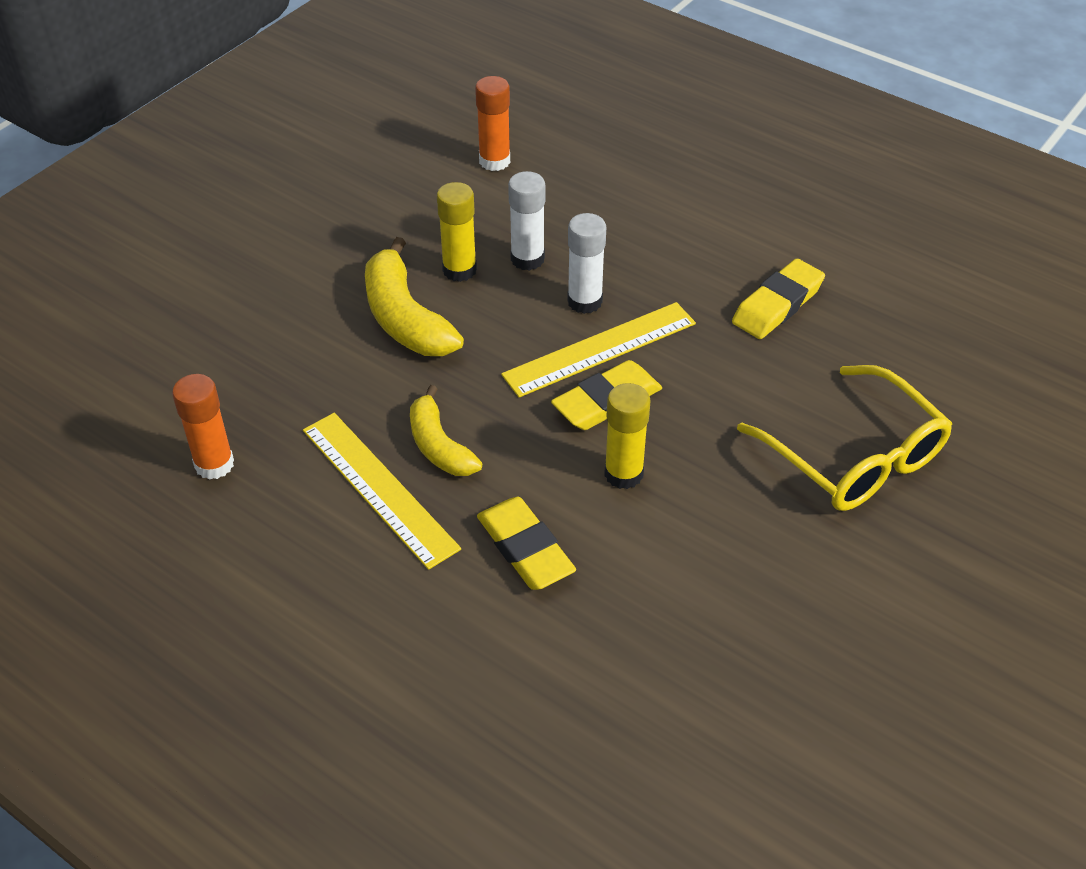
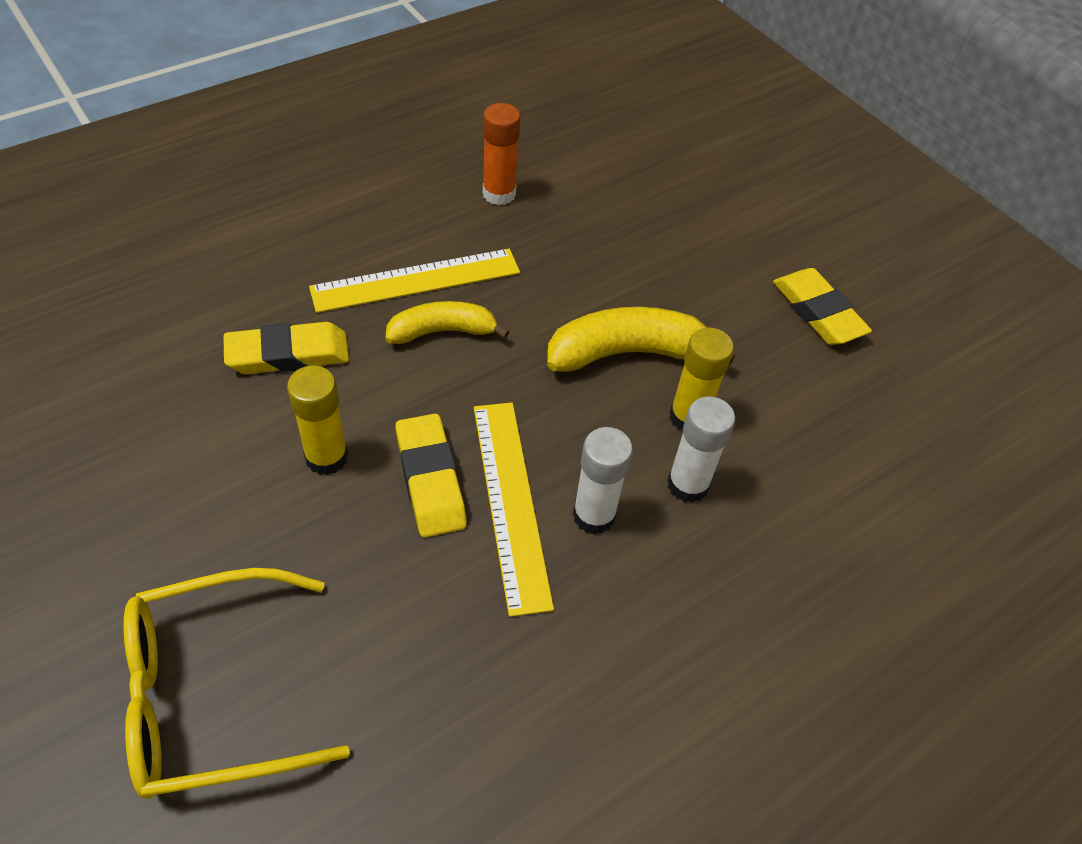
camera: 105 degrees right, 5 degrees up
orange glue stick [475,76,510,171] -> none
yellow eraser [732,259,825,339] -> yellow eraser moved to [773,268,872,345]

